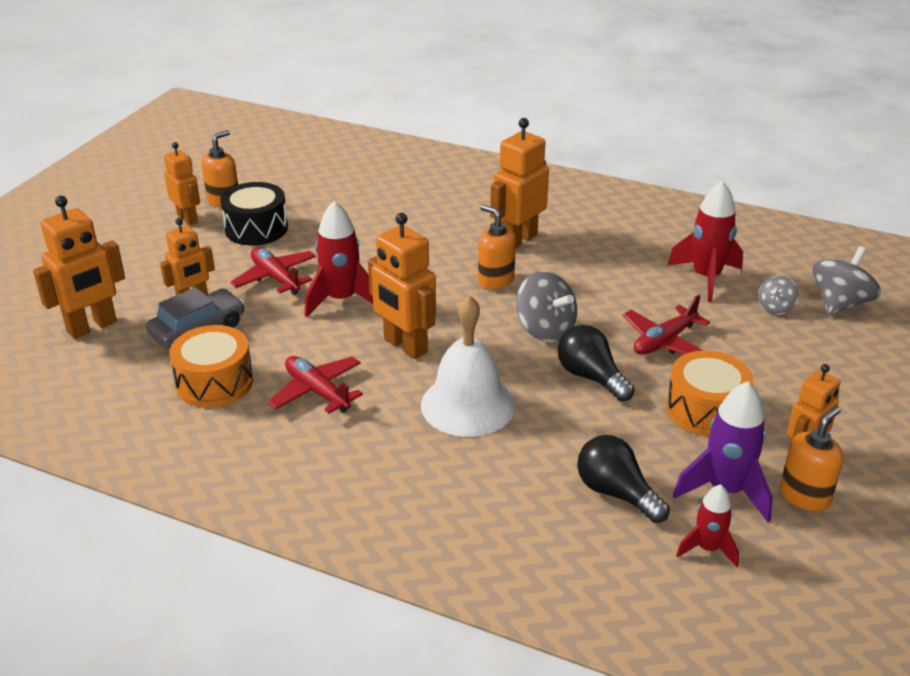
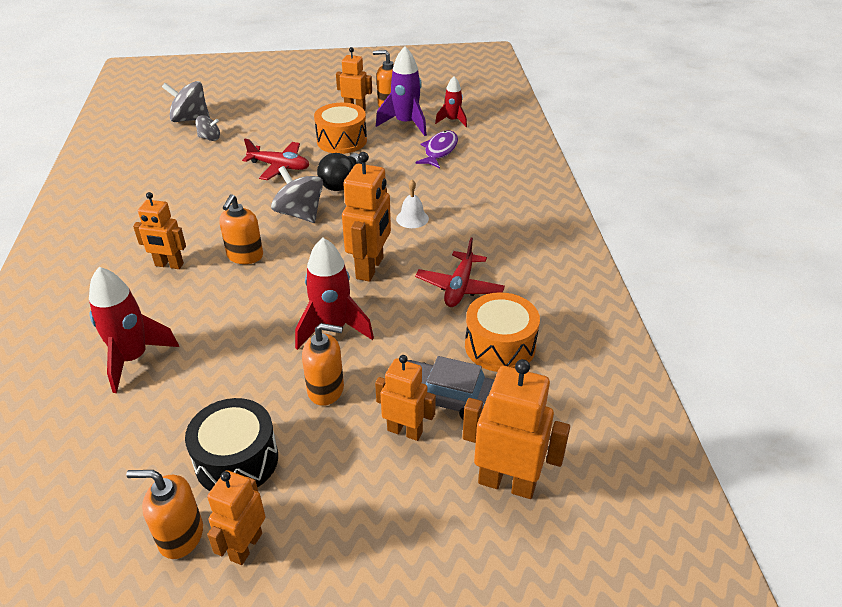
camera: 120 degrees left, 5 degrees up
red plane [230,247,316,295] -> orange soap dispenser [302,323,344,406]
white bell [421,295,515,437] -> white bell [396,180,429,228], size x0.46
orange robot [490,118,549,248] -> orange robot [133,192,186,269], size x0.65
grey spinning top [516,271,577,342] -> grey spinning top turned 60 degrees counterclockwise [271,166,323,223]
black light bulb [577,435,670,523] -> purple fish [415,130,458,168]
red rocket [668,180,743,302] -> red rocket moved to [89,267,179,393]

